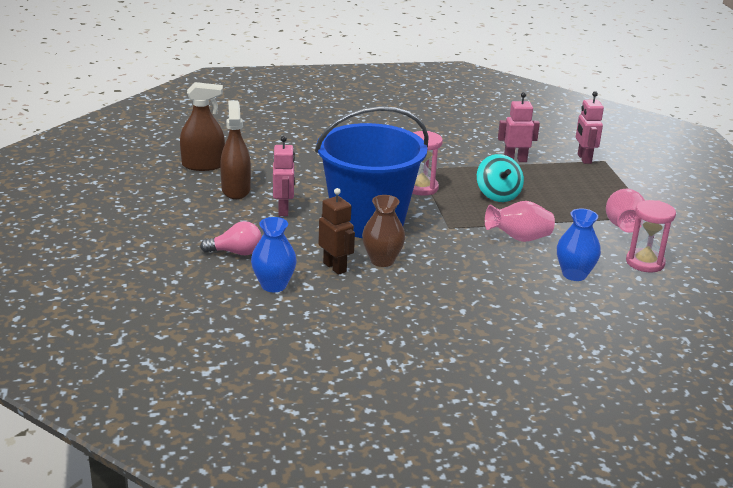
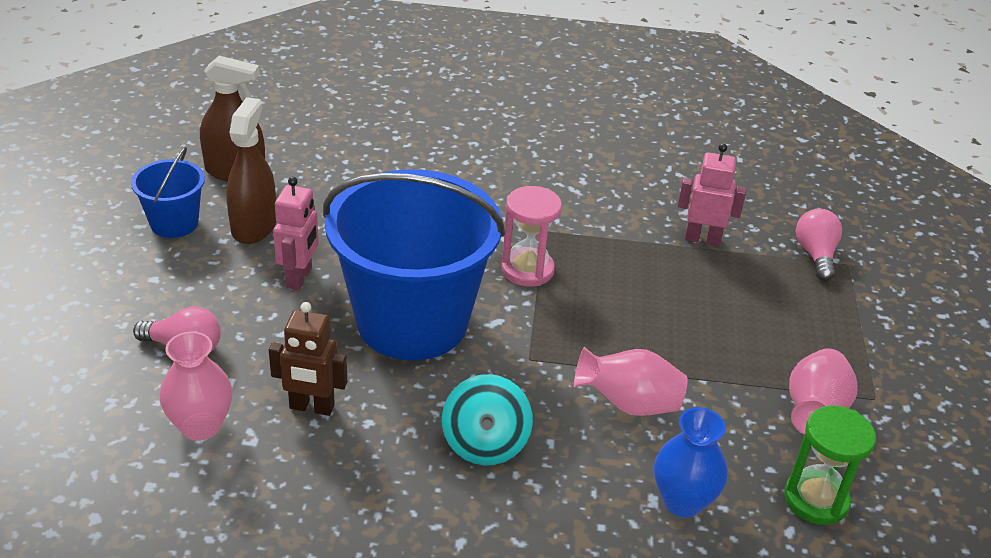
camera: 15 degrees right, 10 degrees up
blue vase [251,217,297,292] -> pink vase [160,331,233,441]
brown robot [318,188,355,275] -> brown robot turned 120 degrees clockwise [269,302,347,416]
brown vase [362,195,405,267] -> none
turquoise spinning top [477,154,524,202] -> turquoise spinning top moved to [442,374,533,465]
pink robot [576,91,604,164] -> pink light bulb [796,209,842,281]
pink hourglass [626,200,676,272] -> green hourglass [784,405,876,525]
none -> blue bucket [131,147,205,238]

